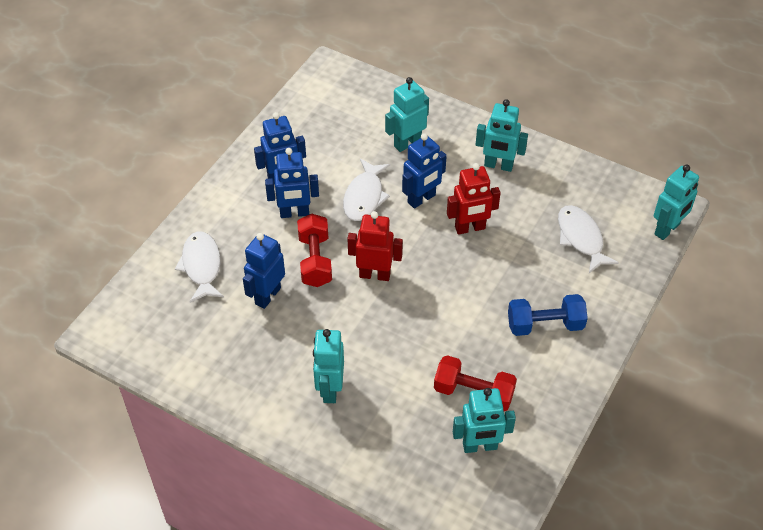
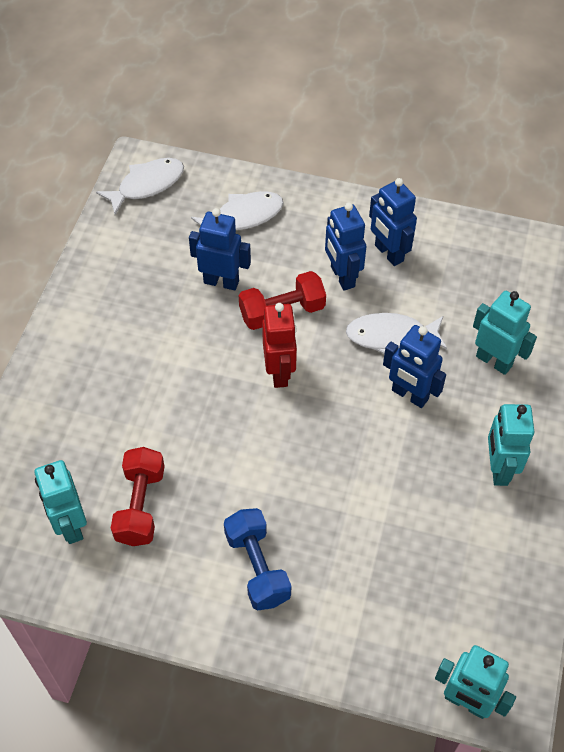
camera: 75 degrees right, 5 degrees up
turquoise robot [313,329,344,403] -> none
red robot [447,163,501,235] -> none
white fish [558,205,619,273] -> white fish moved to [96,158,184,215]

